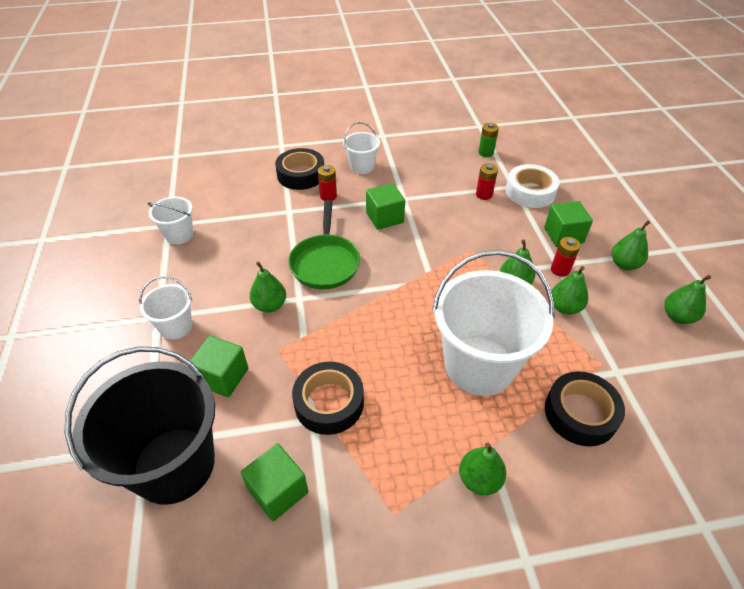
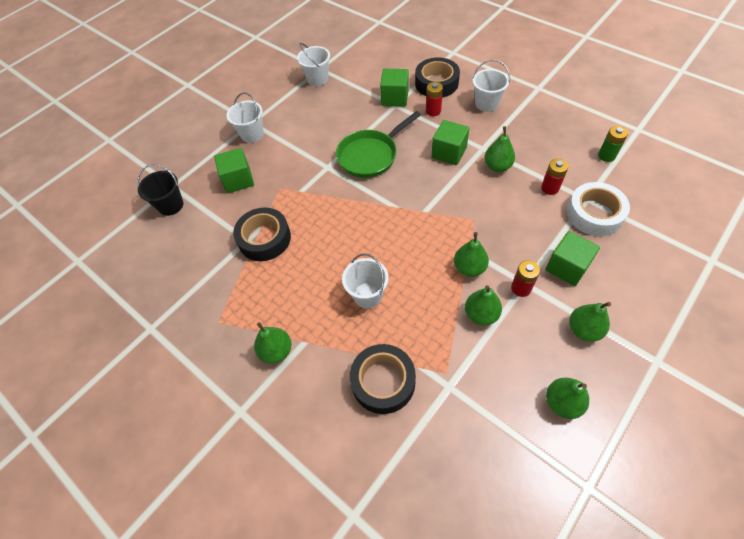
camera: 55 degrees right, 10 degrees up
black bucket [65,346,215,505] -> black bucket [137,164,183,216], size x0.48
green cube [241,444,308,521] -> green cube moved to [380,69,409,106]
green pear [250,262,286,313] -> green pear moved to [484,126,515,172]
white bucket [432,250,554,396] -> white bucket [342,254,389,308], size x0.48

